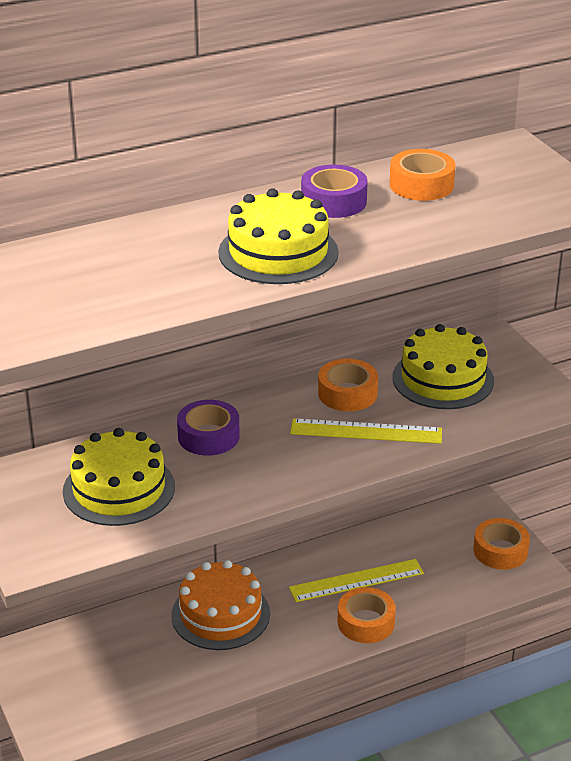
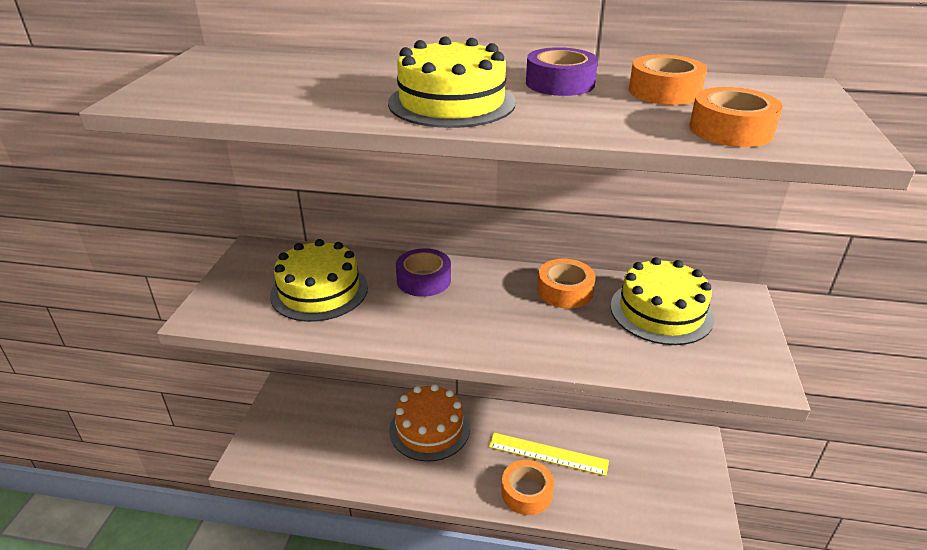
camera: 35 degrees right, 0 degrees up
yellow ruler [290,418,442,444] -> none
orange tape [473,518,530,570] -> orange tape moved to [689,87,783,147]

